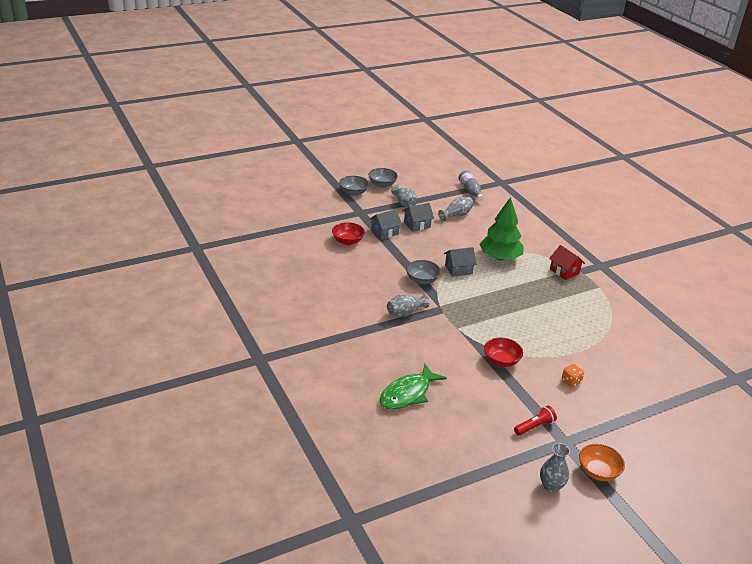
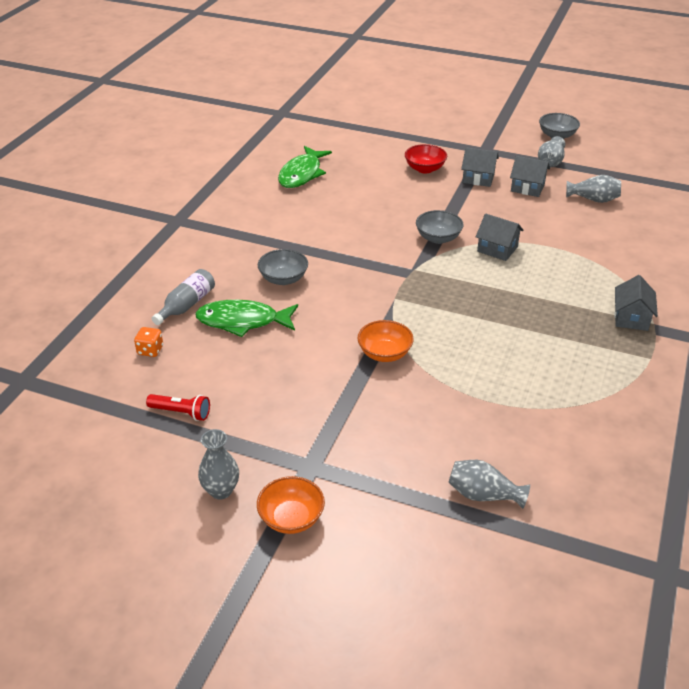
camera: 50 degrees right, 5 degrees up
grey bowl [339,176,369,196] -> grey bowl moved to [258,249,308,285]
grey vase [387,294,429,317] -> grey vase moved to [448,460,530,509]
grey bottle [459,171,484,201] -> grey bottle moved to [152,269,215,325]
green tree [479,197,524,261] -> none
red bowl [484,338,523,367] -> orange bowl [357,320,414,362]
red flashlight [514,406,557,436] -> red flashlight moved to [146,394,210,421]
red house [549,245,585,280] -> grey house [614,275,658,331]
orange dice [562,364,584,387] -> orange dice moved to [134,327,163,357]
none -> green fish [278,146,332,188]

